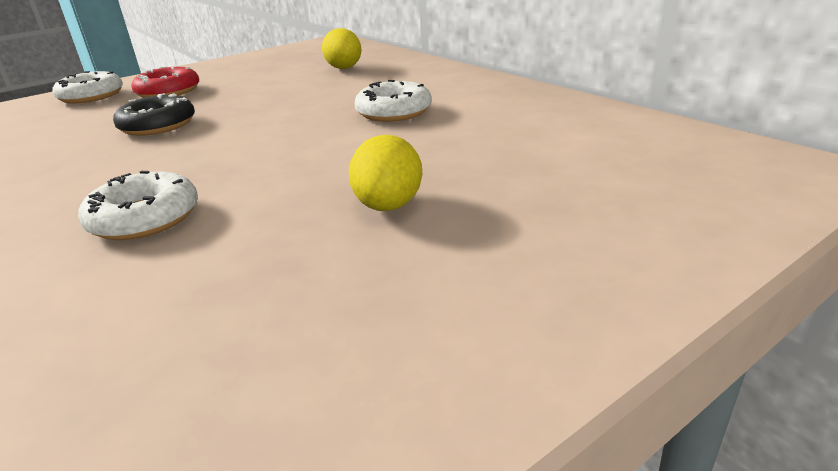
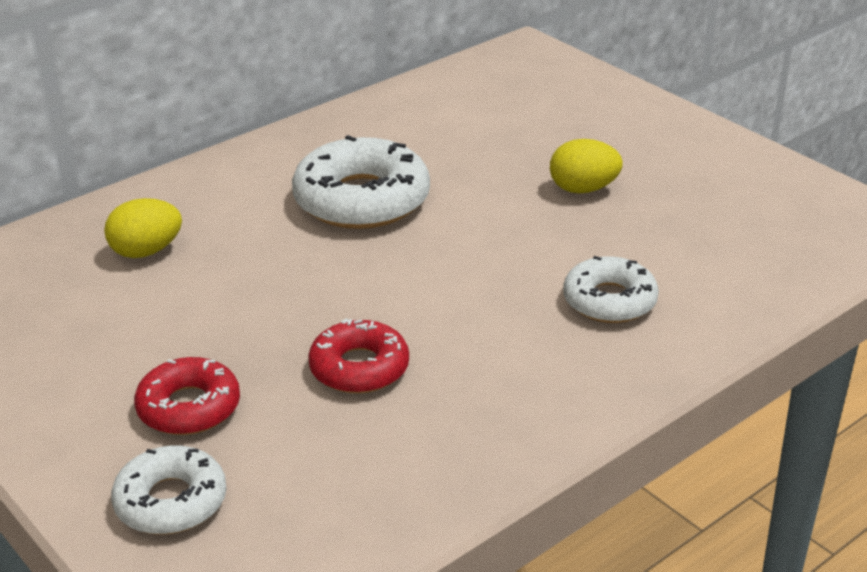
camera: 95 degrees left, 5 degrees up
black donut [113,93,195,136] -> red donut [308,318,409,394]
white donut [354,80,432,122] -> white donut [292,135,430,229], size x1.63

